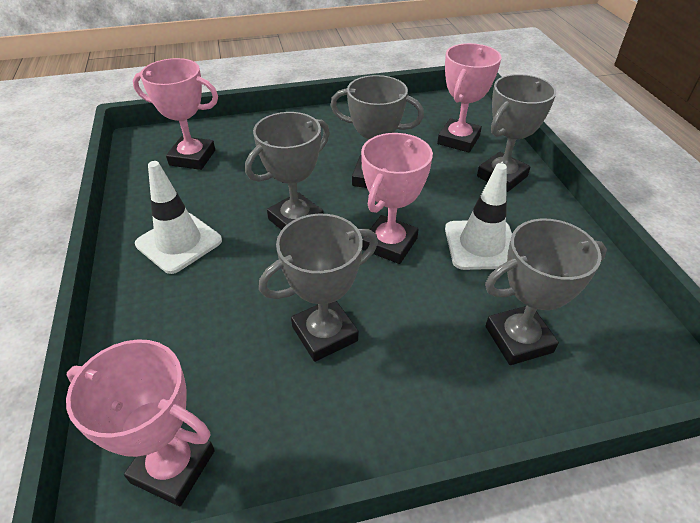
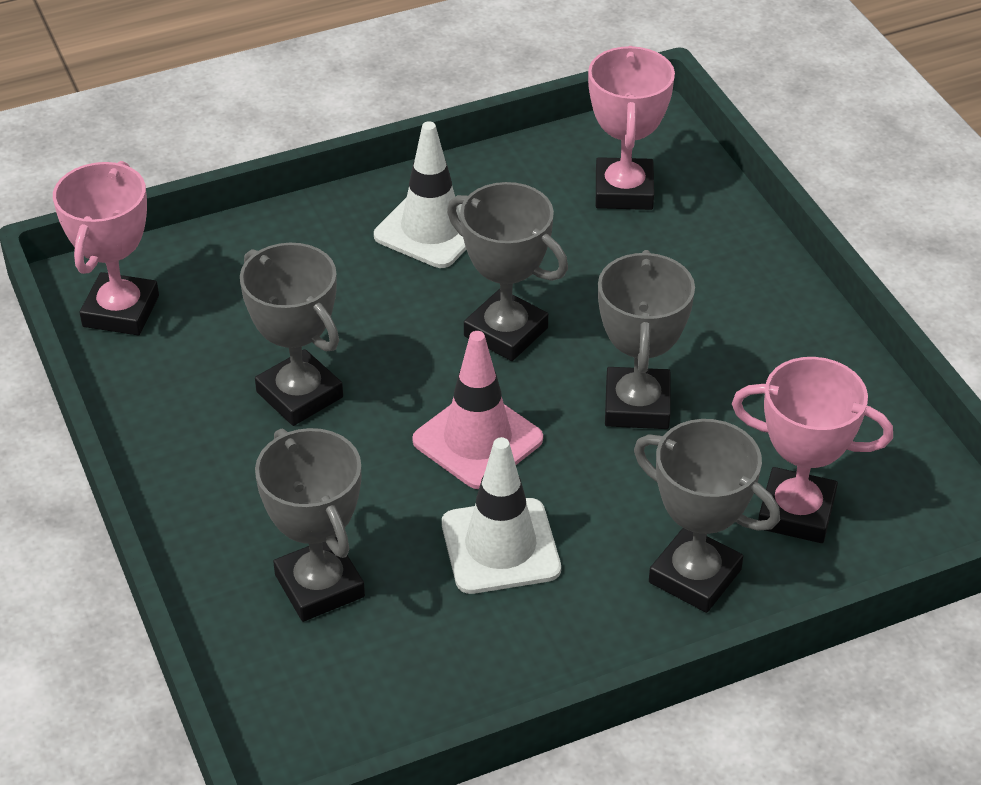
camera: 80 degrees right, 0 degrees up
pink trophy [361,133,433,264] -> pink traffic cone [412,331,543,489]

